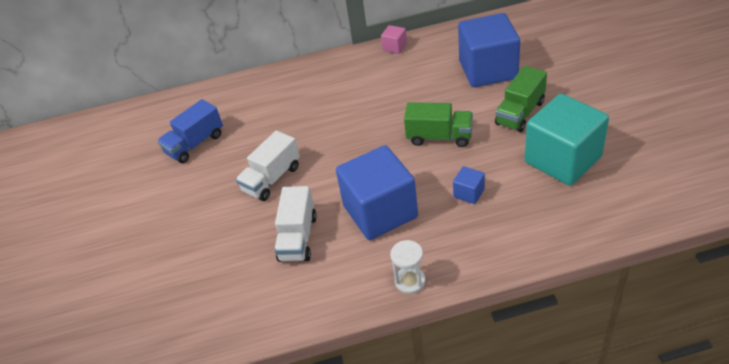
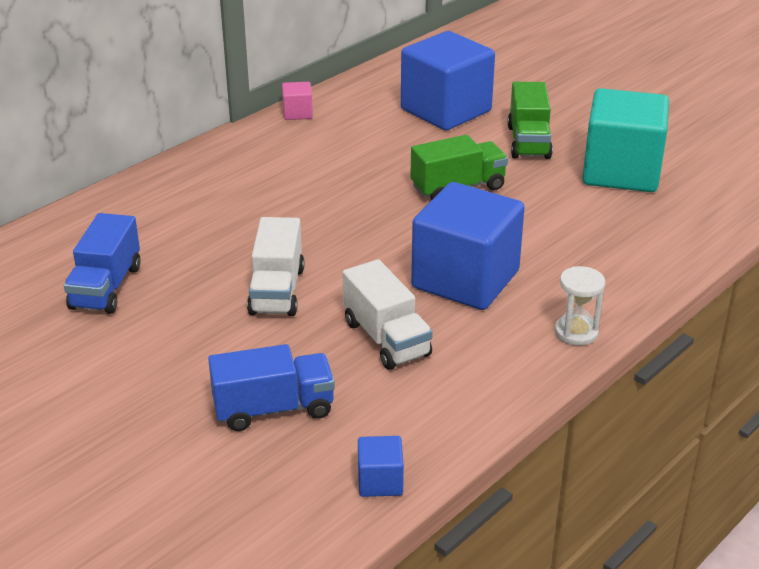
camera: 40 degrees left, 10 degrees down
blue cube [453,166,485,204] -> blue cube moved to [358,436,404,497]
none -> blue truck [208,344,335,431]

